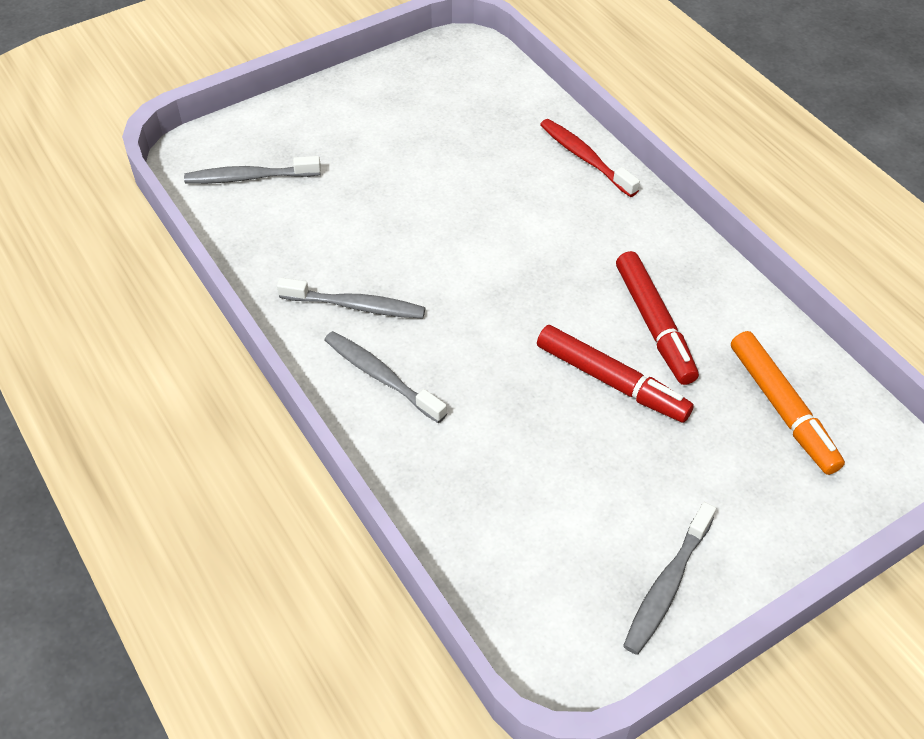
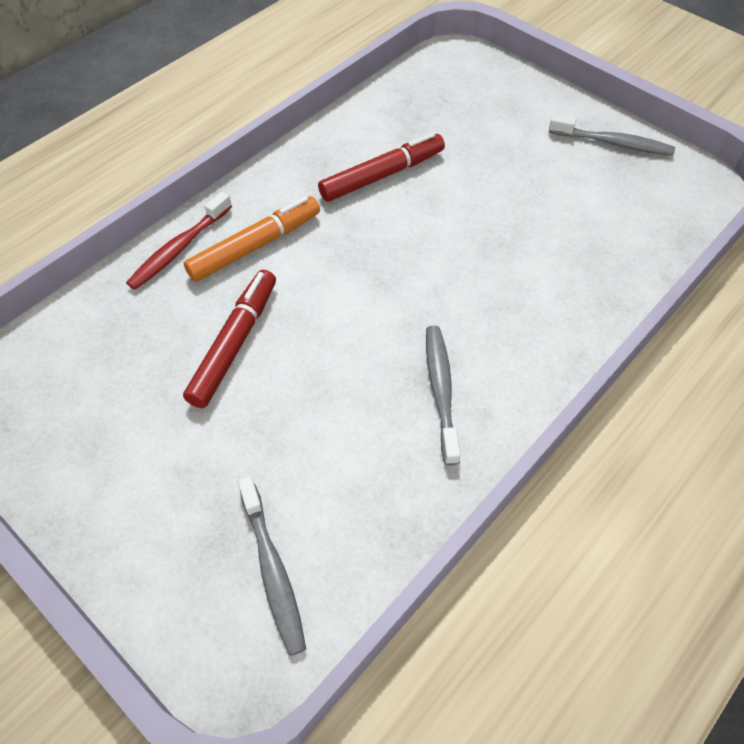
camera: 105 degrees left, 5 degrees up
grey toothbrush [325,331,447,423] -> none
red marker [537,325,694,423] -> red marker moved to [183,270,276,408]
orange marker [731,331,845,475] -> orange marker moved to [184,196,320,282]

